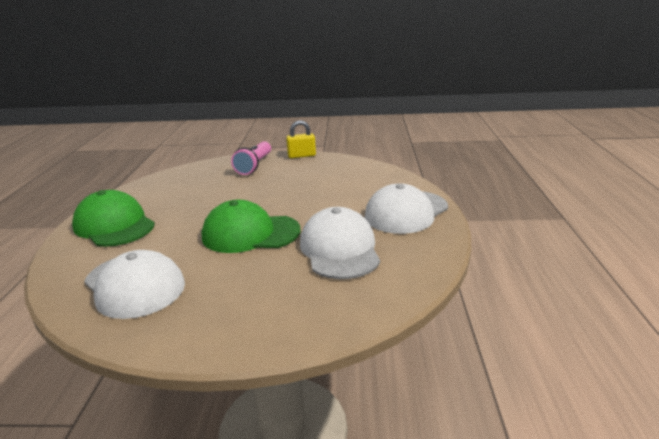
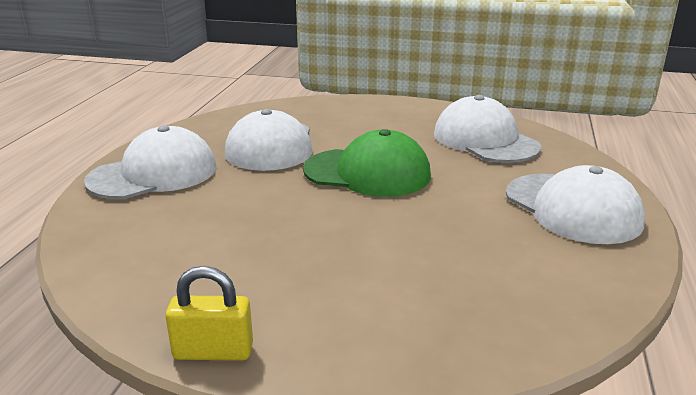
camera: 170 degrees left, 0 degrees up
green cap [72,190,155,247] -> white cap [506,165,645,244]
pink flashlight [231,141,271,175] -> none

